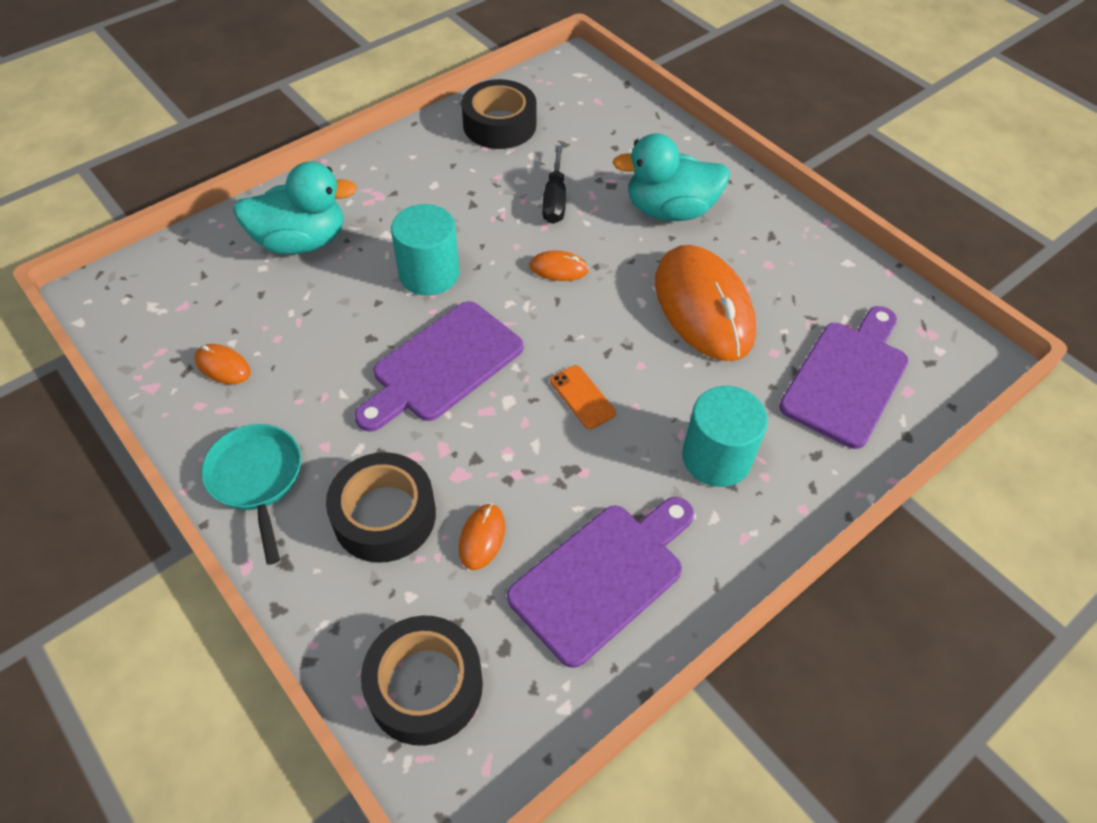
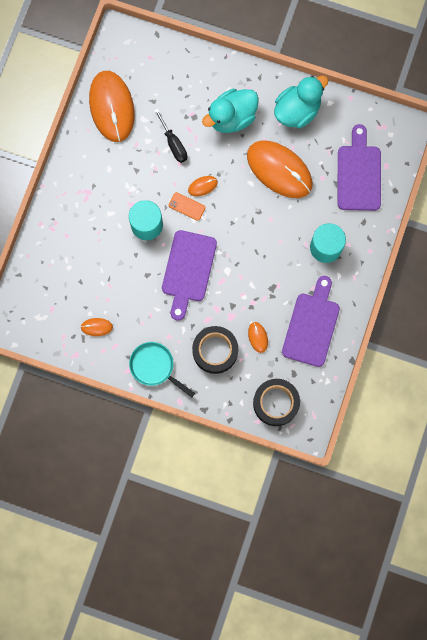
camera: 30 degrees left, 25 degrees up
turquoise duck [233,162,357,254] -> turquoise duck moved to [274,76,329,128]
black tape [462,79,537,149] -> orange mouse [89,71,135,142]
orange phone [550,365,616,429] -> orange phone moved to [169,192,205,221]

